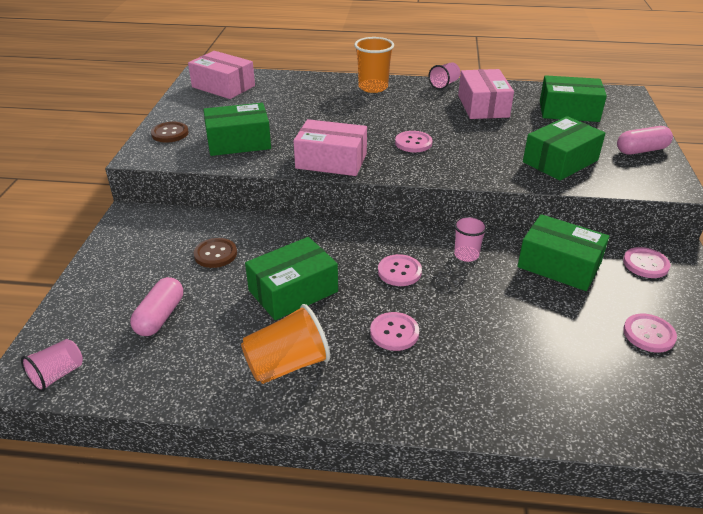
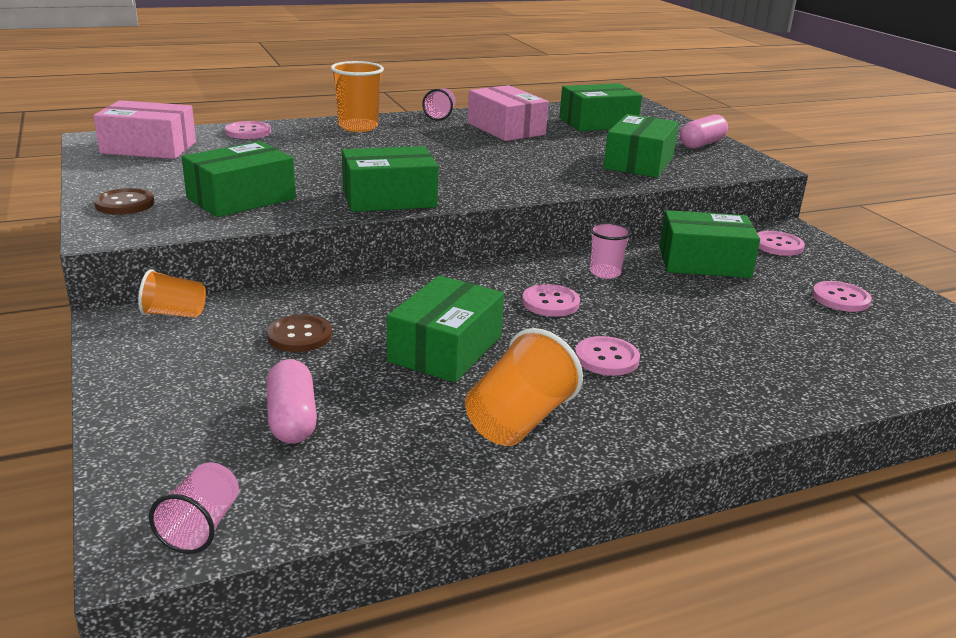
camera: 30 degrees left, 10 degrees down
pink box [294,119,367,176] -> green box [342,146,439,212]
pink button [395,131,433,152] -> pink button moved to [225,121,271,139]
none -> orange cup [138,269,206,318]

